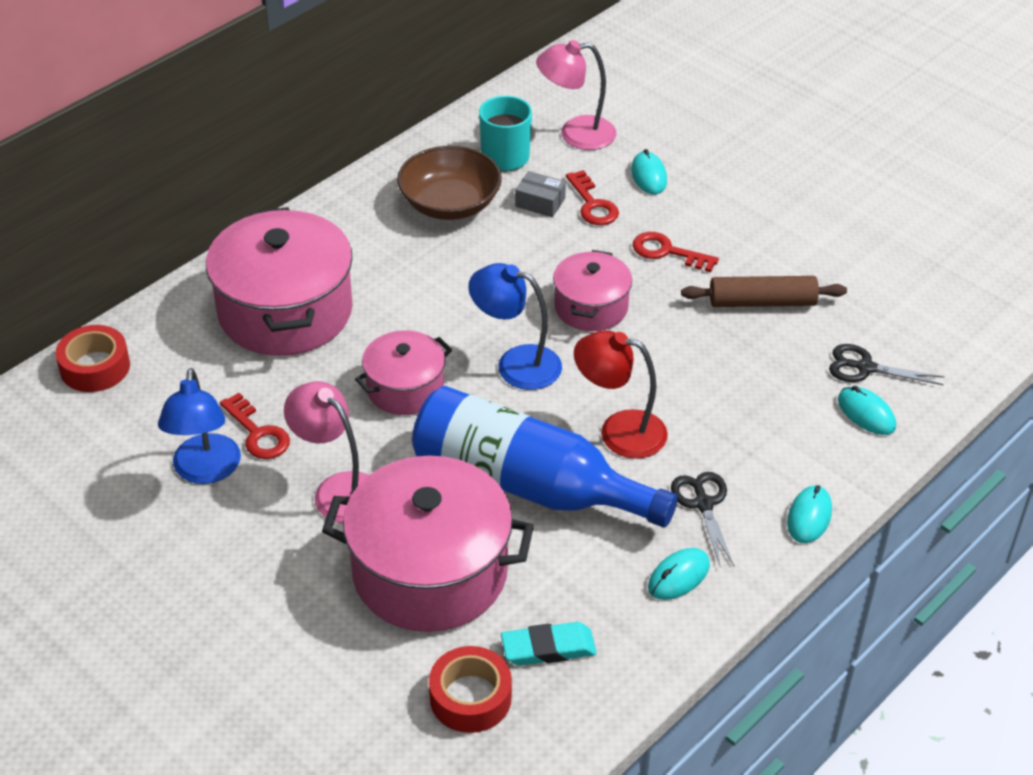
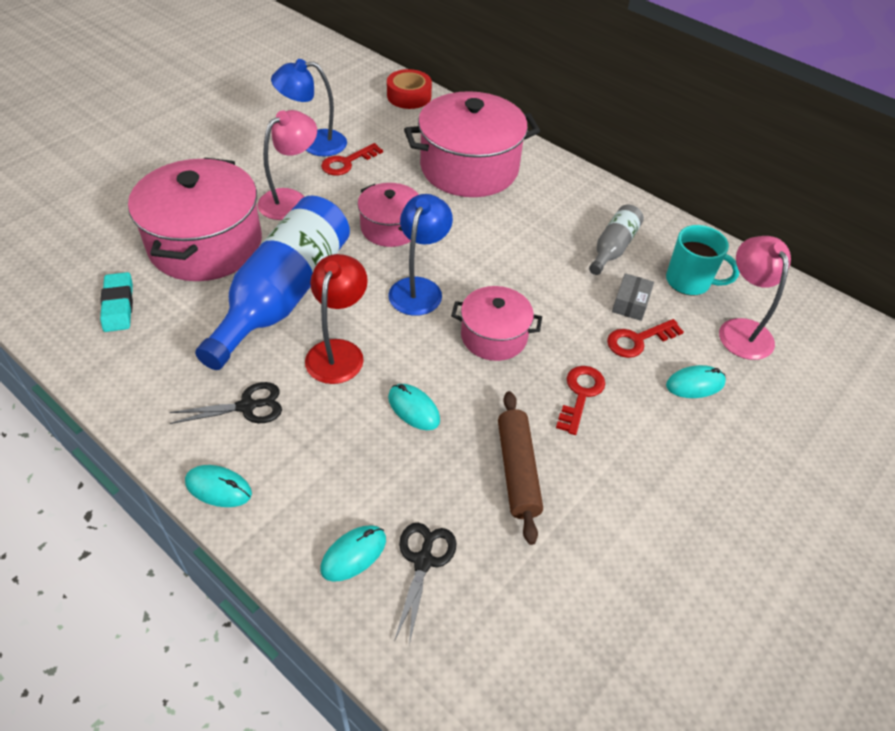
camera: 85 degrees right, 5 degrees up
brown bowl [397,146,502,220] -> grey bottle [589,205,644,275]
red tape [429,646,512,733] -> none
turquoise mouse [648,548,710,600] -> turquoise mouse moved to [388,384,440,430]

